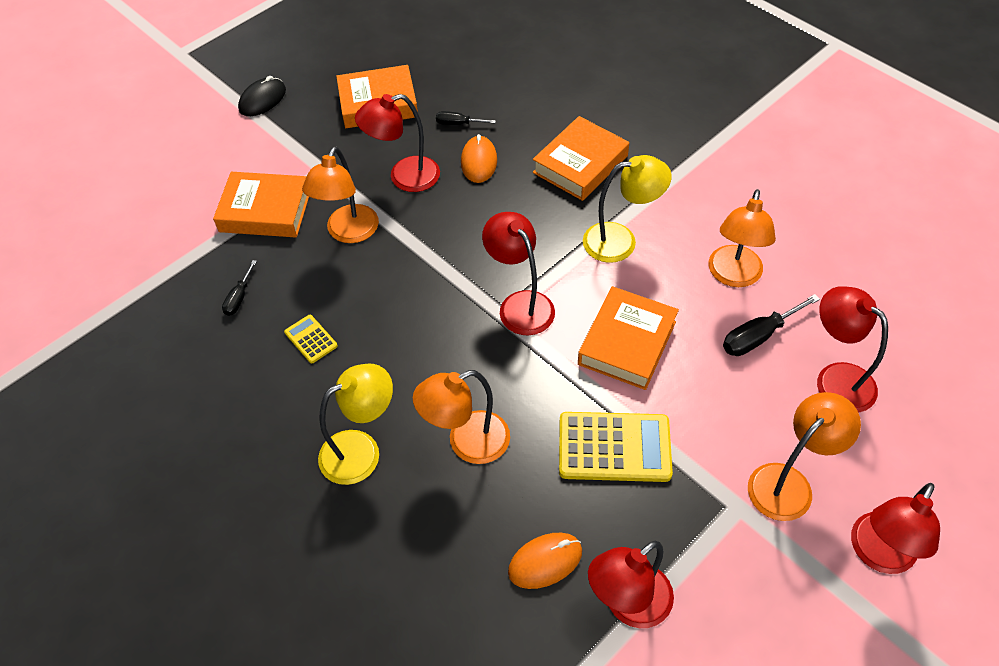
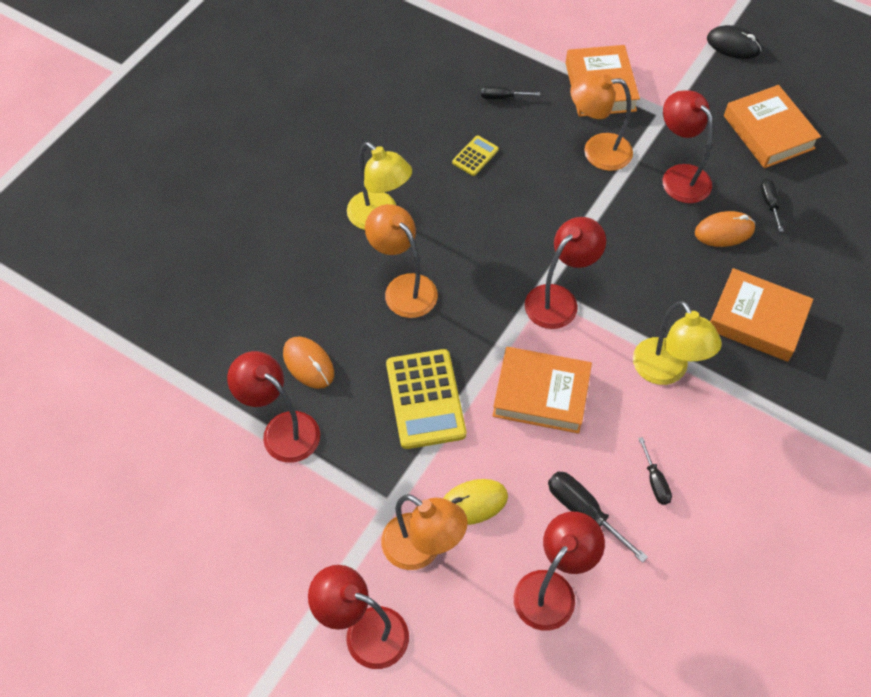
camera: 75 degrees right, 5 degrees up
orange lamp [708,189,776,287] -> black screwdriver [638,437,672,505]
none -> yellow mouse [443,479,508,525]

